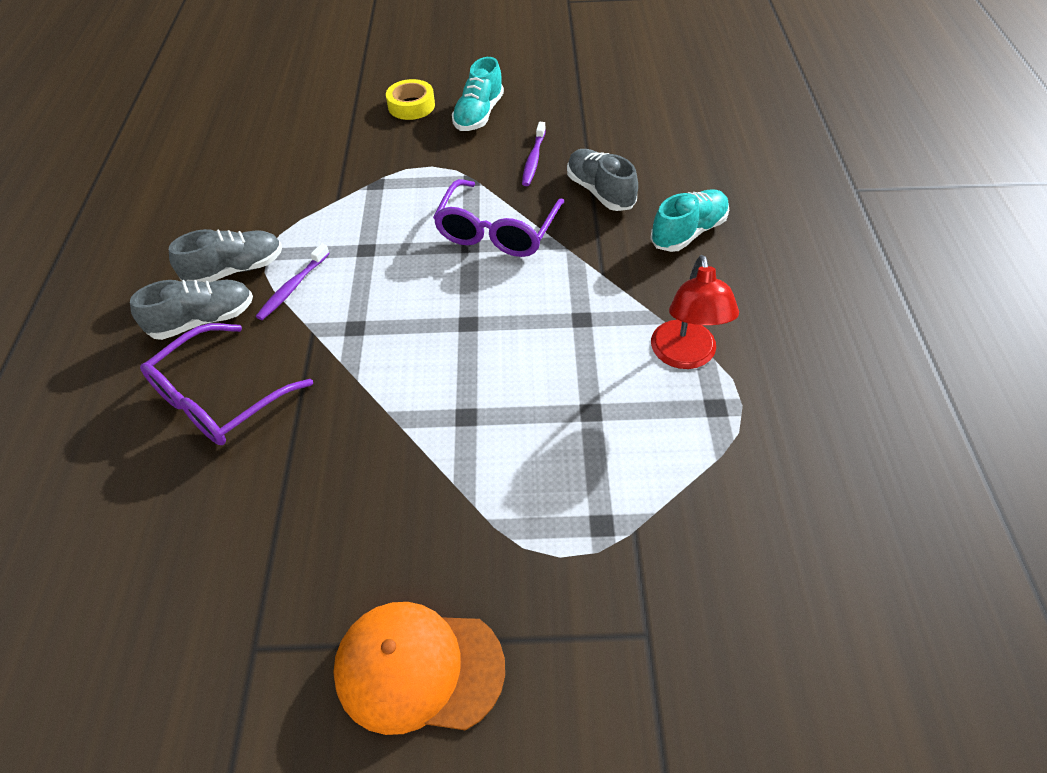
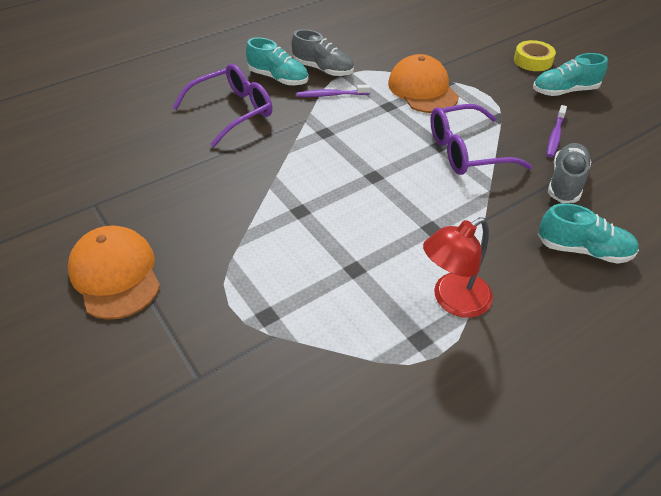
camera: 55 degrees right, 5 degrees down
grey shoe [130,280,253,340] -> turquoise shoe [246,37,308,85]
purple glasses [140,323,313,445] -> purple glasses turned 135 degrees clockwise [172,64,272,147]
purple toothbrush [522,122,546,186] -> purple toothbrush turned 45 degrees counterclockwise [547,105,567,157]
none -> orange cap [388,54,459,113]

